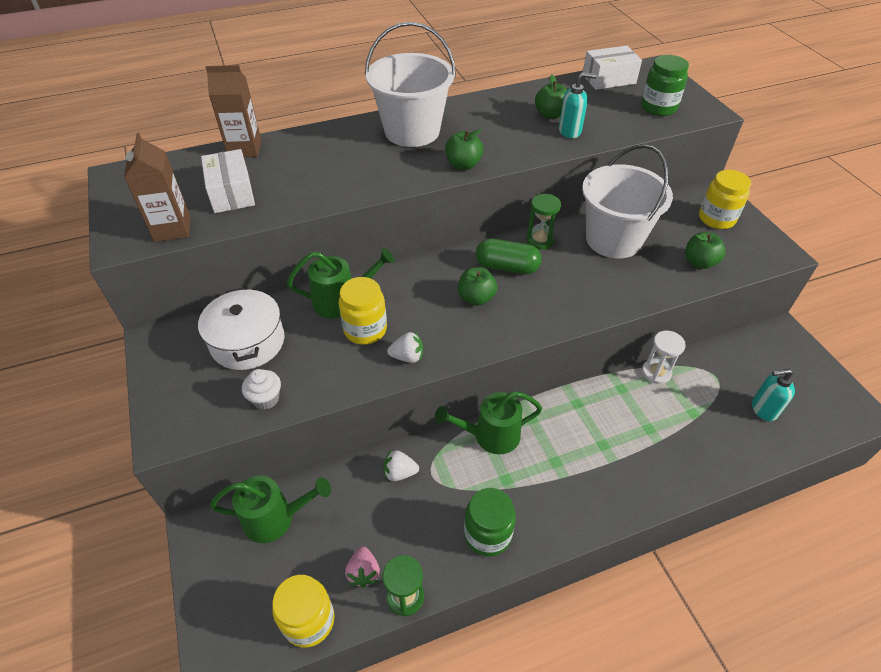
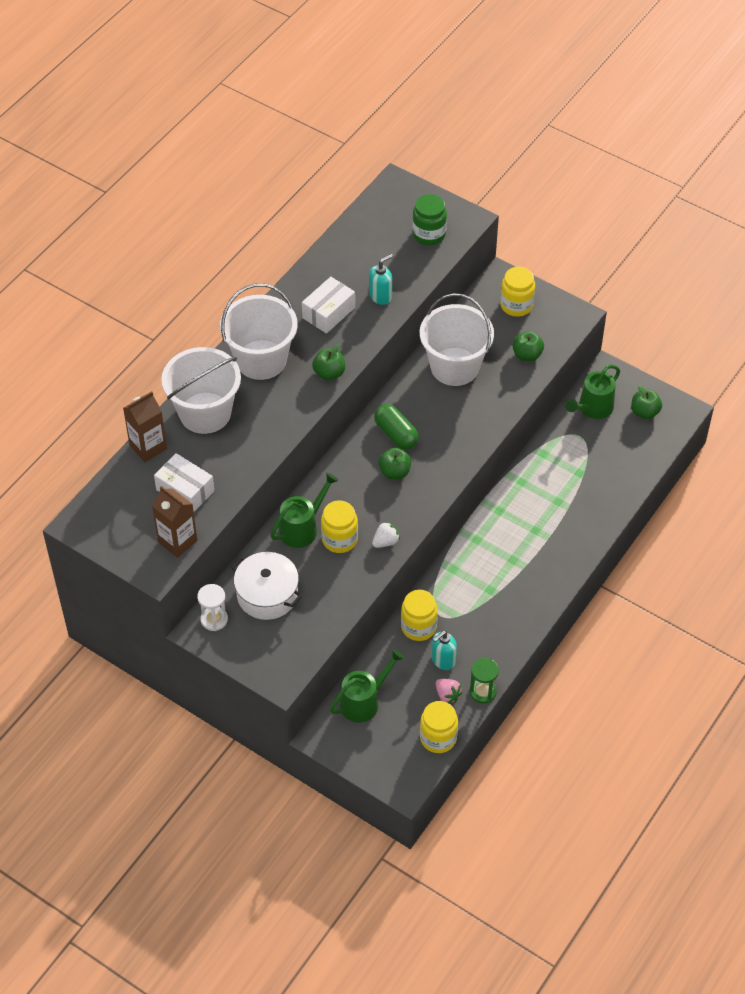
camera: 35 degrees left, 5 degrees up
white cupcake [242,369,281,410] -> none
white strawberry [383,450,419,481] -> yellow jar [401,590,438,641]
green watering can [435,391,542,454] -> green watering can moved to [565,364,620,419]
green jar [464,488,516,557] -> none
green capsule [476,239,542,274] -> green capsule turned 75 degrees clockwise [374,404,419,450]
green hourglass [526,194,561,250] -> none
green apple [535,75,567,119] -> green apple moved to [631,385,662,419]
white box [583,46,642,90] -> white box moved to [302,277,355,334]
white hourglass [642,331,686,384] -> white hourglass moved to [197,584,228,631]
turquoise soap dispenser [752,369,795,421] -> turquoise soap dispenser moved to [432,631,457,670]
none -> white bucket [161,347,241,434]

